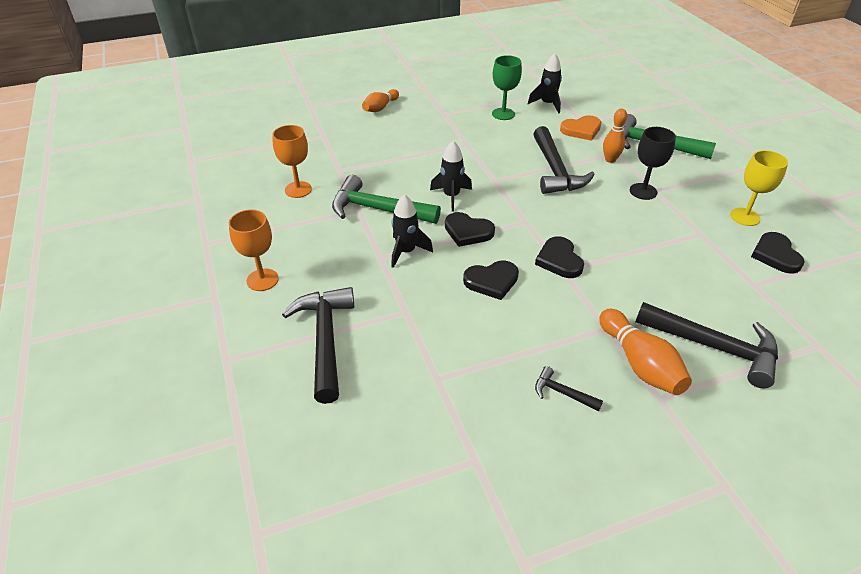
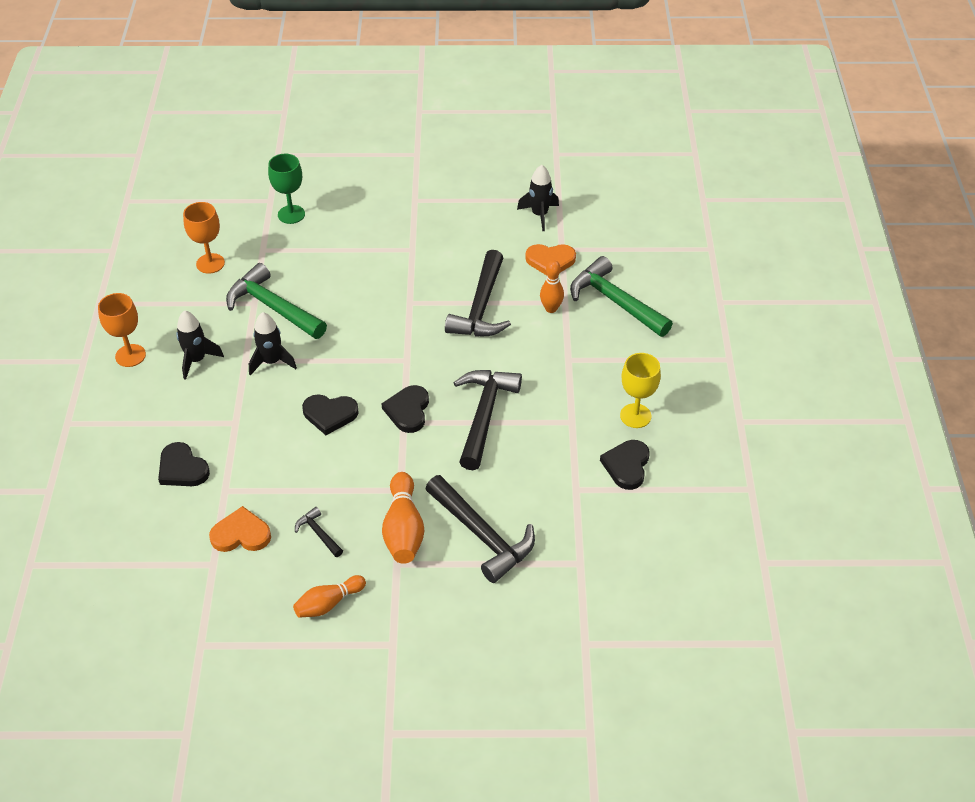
camera: 20 degrees right, 5 degrees up
black hammer [282,287,354,404] -> black hammer moved to [453,370,522,470]
orange bowling pin [362,89,399,112] -> orange bowling pin moved to [293,575,366,618]
black rocket [430,141,472,211] -> black rocket moved to [176,310,224,380]
black heart [445,212,495,247] -> black heart moved to [158,442,210,486]
green goblet [492,55,522,120] -> green goblet moved to [268,154,305,224]
black goblet [630,127,676,200] -> none
none -> orange heart [209,506,271,552]

